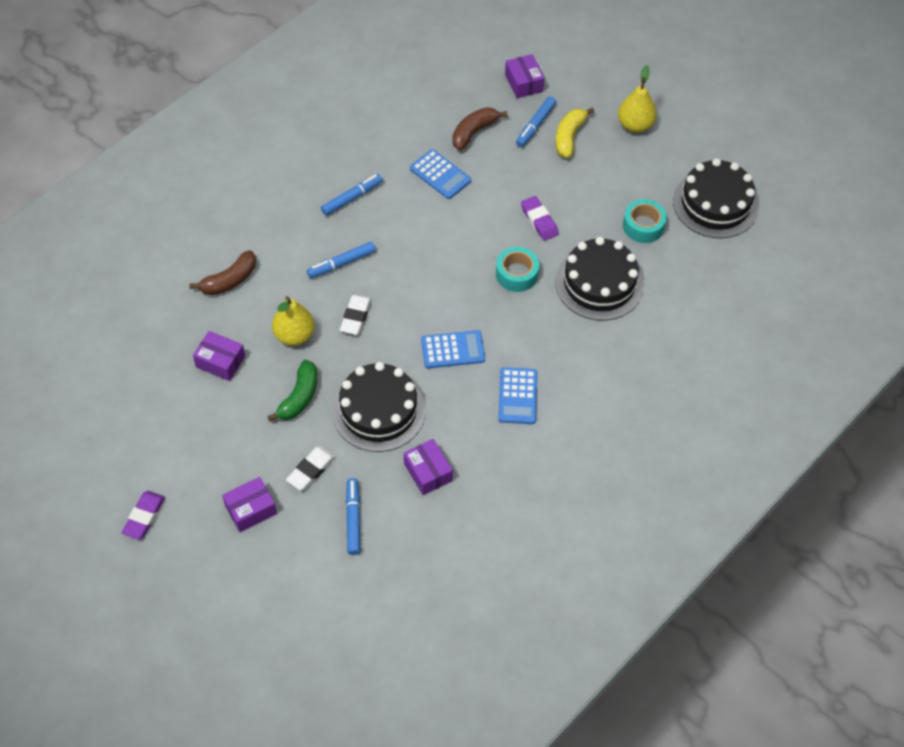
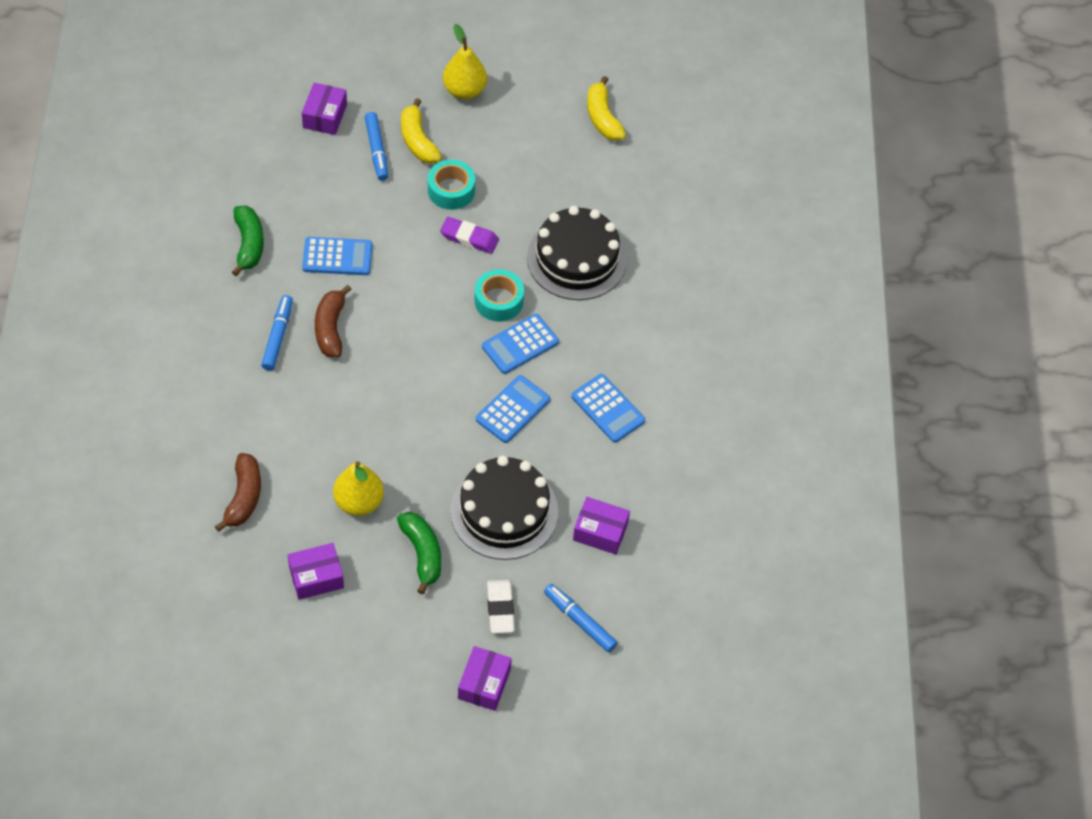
camera: 45 degrees left, 0 degrees up
purple eraser [122,491,165,540] -> none
blue marker [307,242,376,278] -> none
white eraser [340,295,371,335] -> none
brown banana [452,107,507,150] -> brown banana moved to [315,285,352,358]
purple box [505,54,544,98] -> purple box turned 75 degrees clockwise [302,83,347,135]
turquoise tape [623,199,667,243] -> turquoise tape moved to [428,160,476,210]
black cake [673,158,759,238] -> yellow banana [587,76,626,141]
none -> green banana [232,206,264,276]
none -> blue calculator [482,314,559,374]

